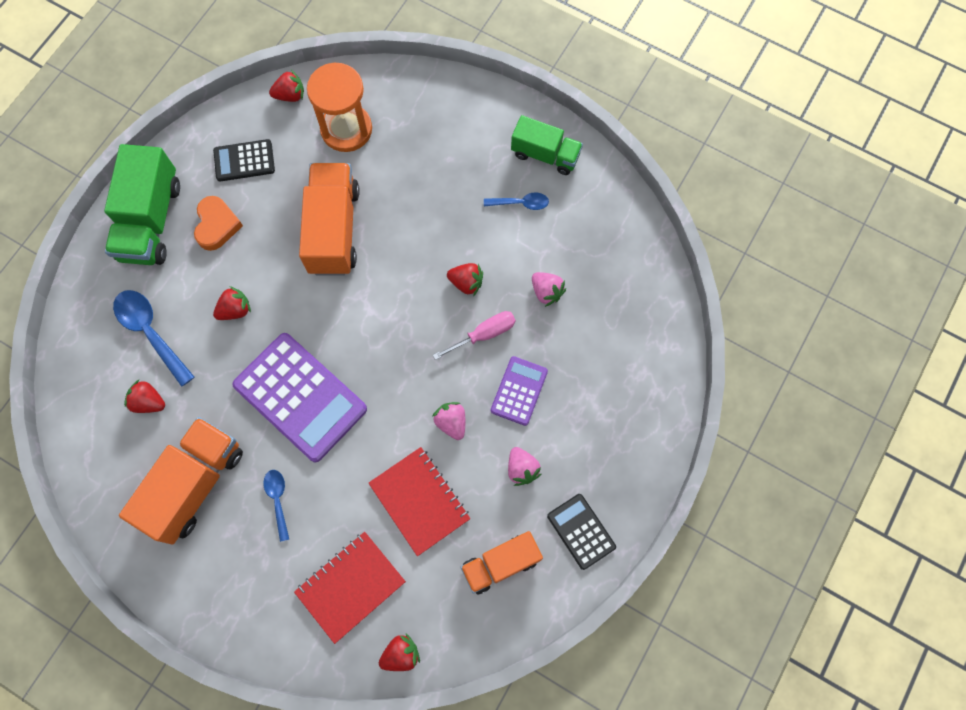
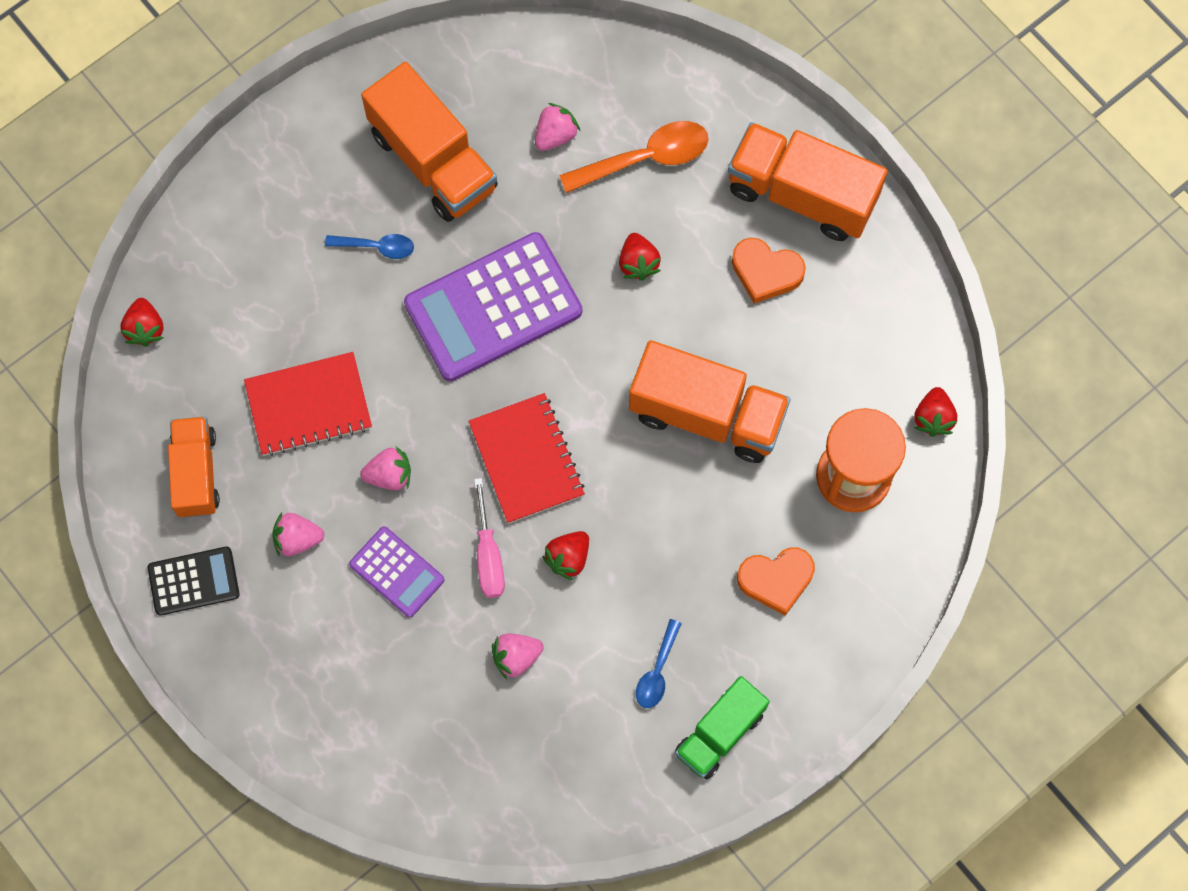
camera: 110 degrees right, 0 degrees up
green truck [104,144,180,265] -> orange truck [728,122,888,241]
blue spoon [113,290,194,387] -> orange spoon [559,121,709,193]
red strawberry [124,380,165,413] -> pink strawberry [535,103,580,151]
black calculator [213,139,275,182] -> none
red notebook [294,532,406,644] -> red notebook moved to [468,393,585,524]
none -> orange heart [737,547,815,616]

